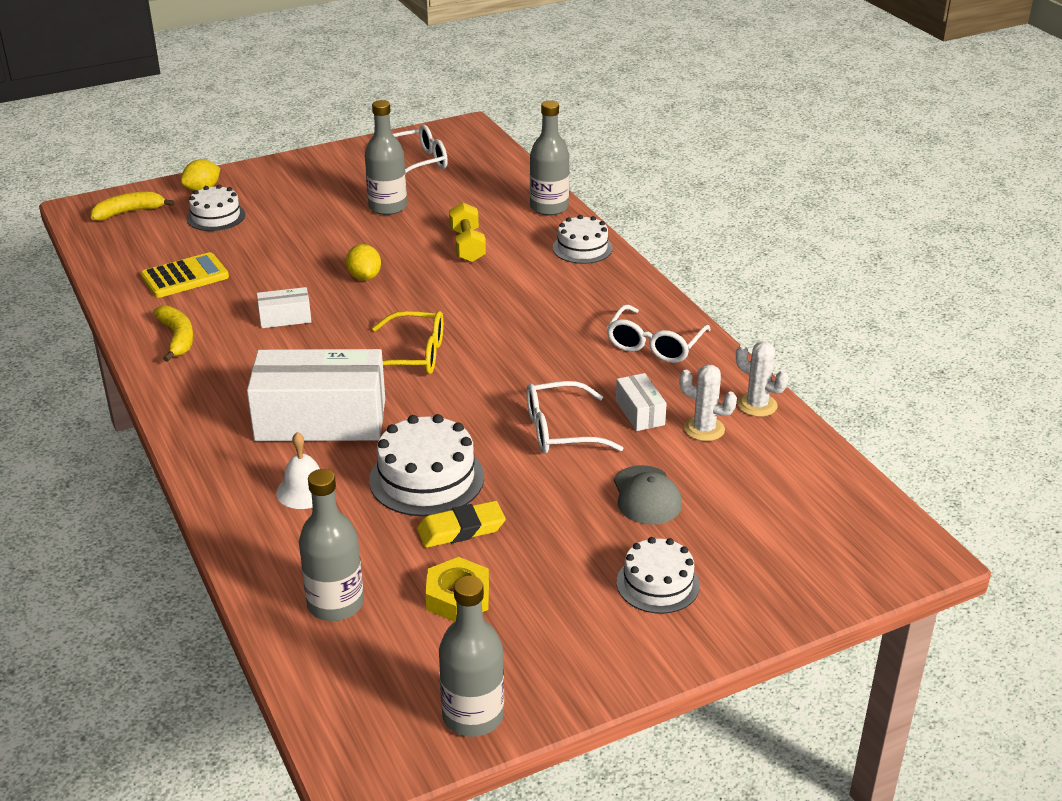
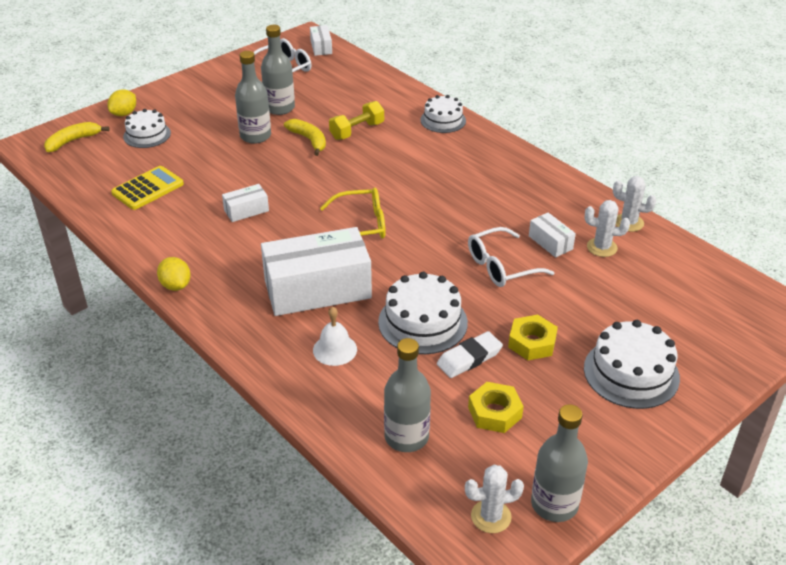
camera: 15 degrees left, 5 degrees up
yellow banana [153,306,193,362] -> yellow banana moved to [284,119,326,156]
yellow lemon [346,244,381,281] -> yellow lemon moved to [157,257,191,291]
yellow eraser [417,501,506,548] -> white eraser [437,331,503,378]
yellow dumbbell [449,202,486,263] -> yellow dumbbell turned 75 degrees clockwise [329,101,384,140]
grey bottle [530,101,569,216] -> grey bottle moved to [235,51,271,144]
white glasses [607,304,711,363] -> none
grey cap [614,465,682,525] -> none
white cake [617,537,700,614] -> white cake [584,320,680,409], size x1.52
none -> white box [310,25,332,56]
none -> white cactus [465,465,524,533]
none -> yellow nut [508,315,558,360]

